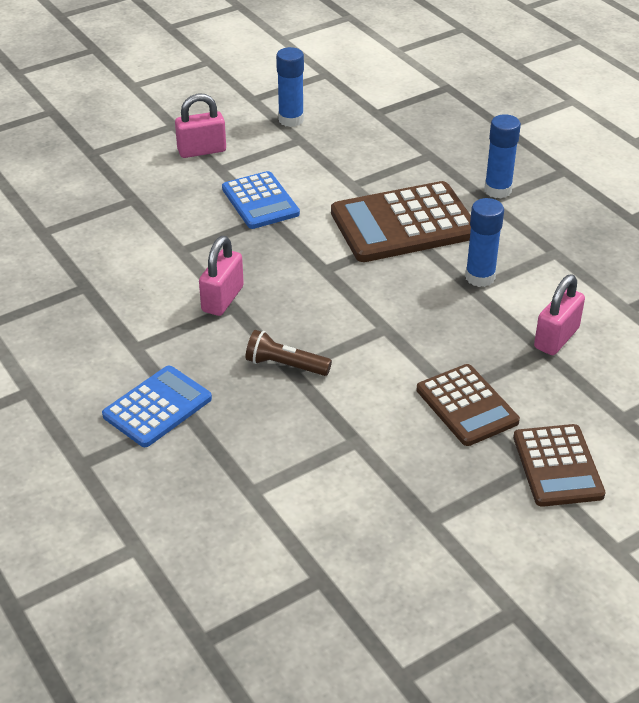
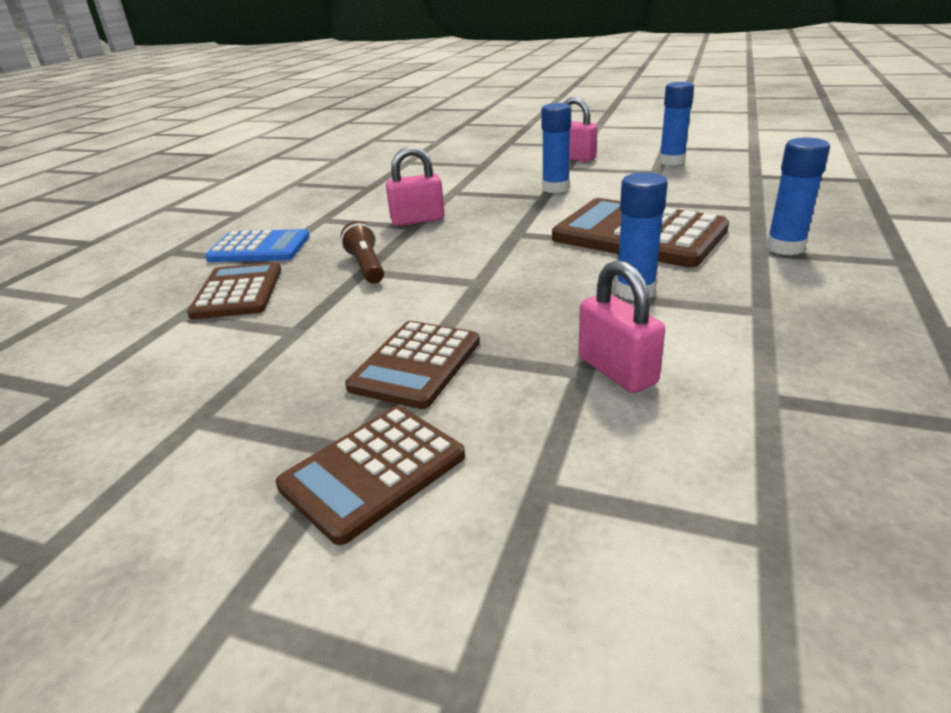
camera: 55 degrees right, 10 degrees down
blue calculator [222,171,300,229] -> blue glue stick [541,103,571,193]
pink padlock [534,275,585,355] -> pink padlock turned 60 degrees clockwise [578,260,665,393]
none -> brown calculator [187,262,281,319]

